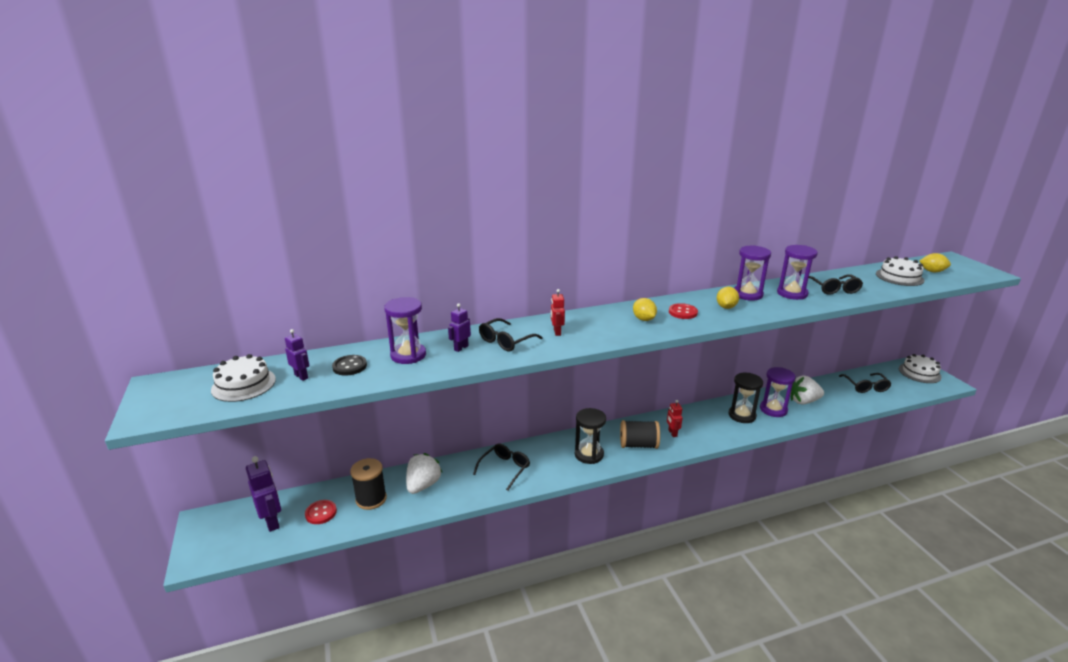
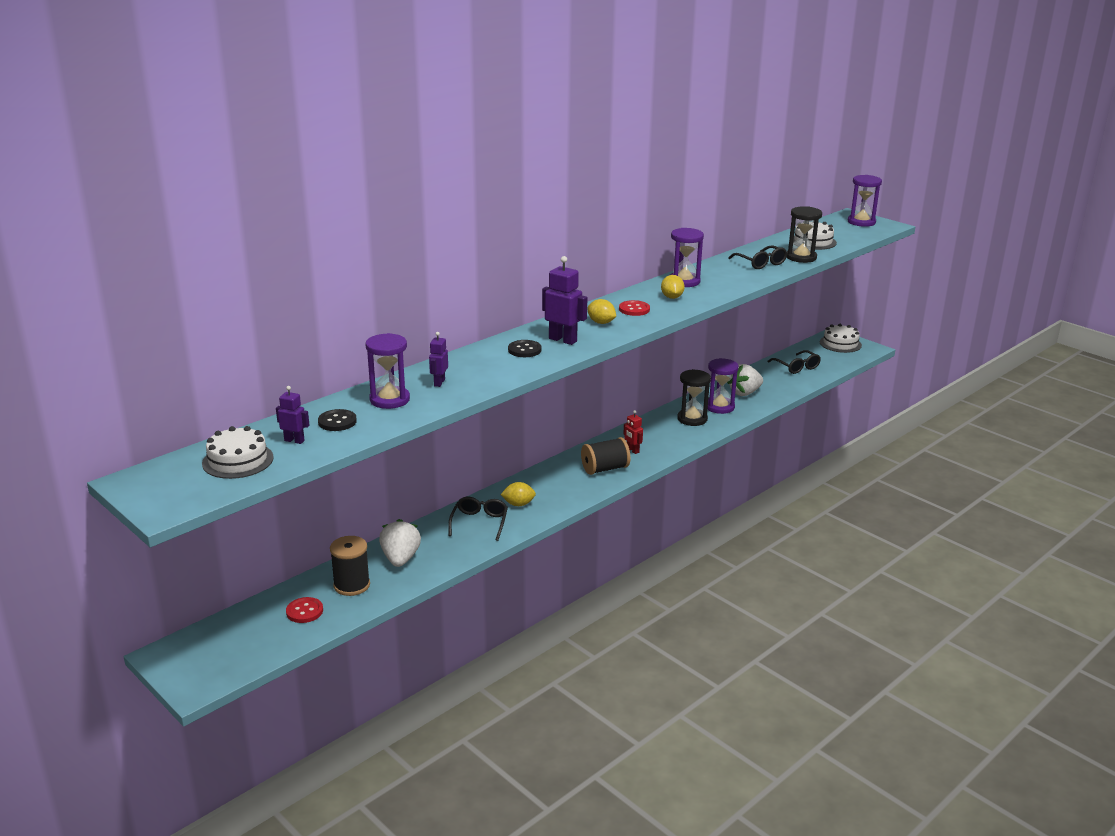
camera: 25 degrees left, 0 degrees up
purple robot [246,456,281,532] -> purple robot moved to [542,256,587,345]
black glasses [479,318,543,351] -> none
red robot [551,289,565,336] -> black button [508,340,542,357]
black hourglass [575,408,606,464] -> black hourglass moved to [787,206,822,263]
purple hourglass [777,245,818,300] -> purple hourglass moved to [848,175,882,227]
yellow lemon [919,253,951,272] -> yellow lemon moved to [500,482,536,506]

